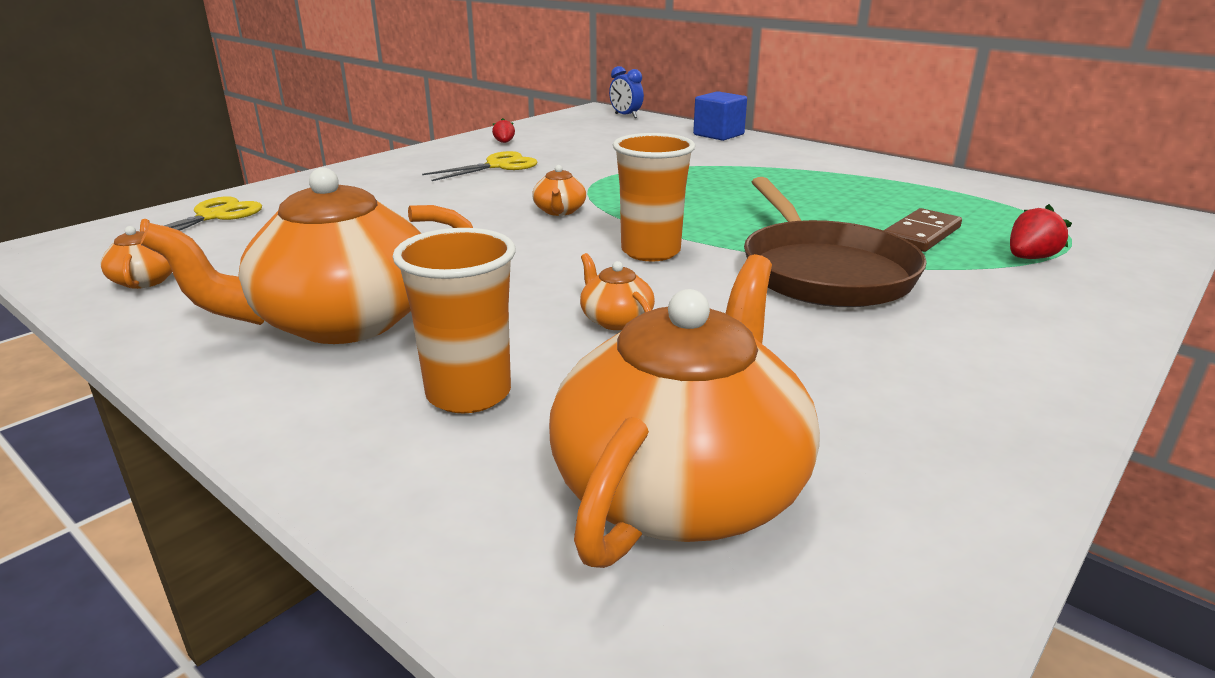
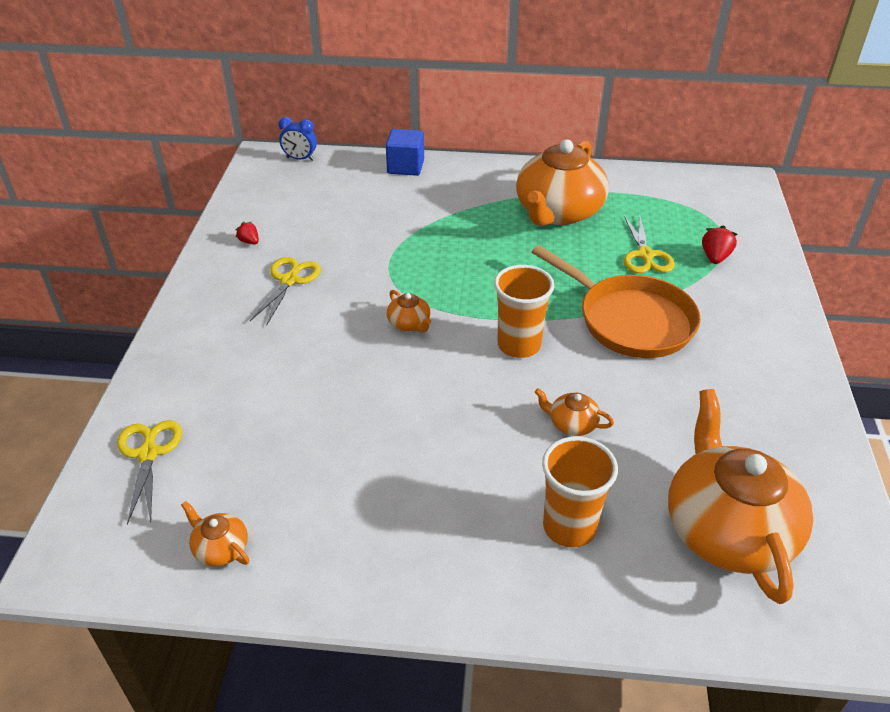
camera: 35 degrees left, 15 degrees up
orange teapot [141,167,473,344] -> orange teapot moved to [516,140,609,226]
brown pan [744,177,927,307] -> orange pan [532,245,701,358]
brown domino [883,208,962,252] -> yellow scissors [624,215,675,273]

